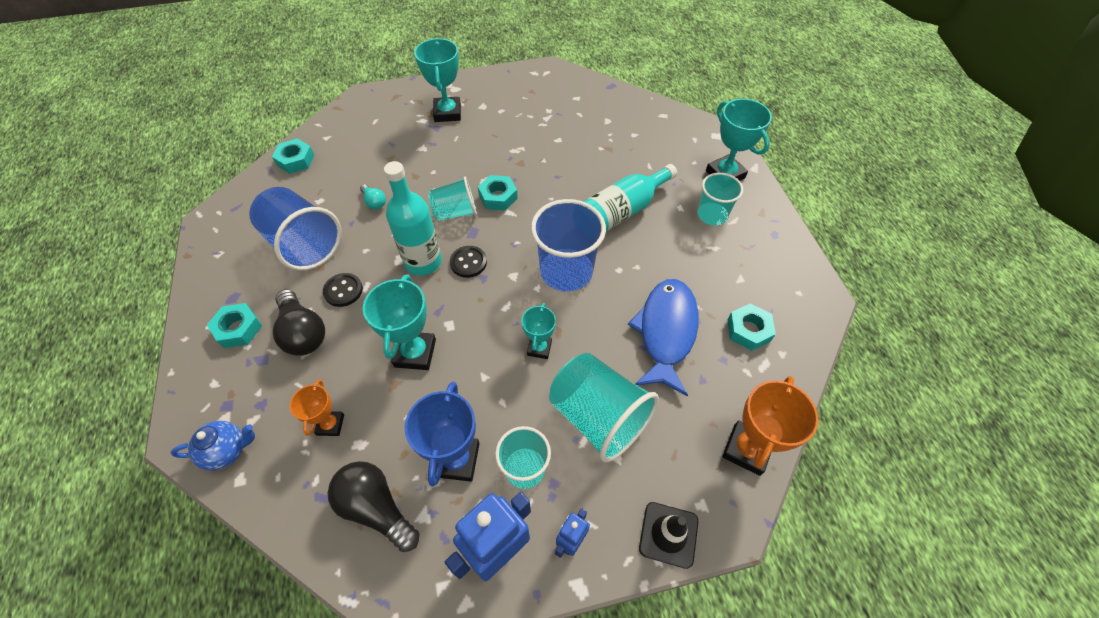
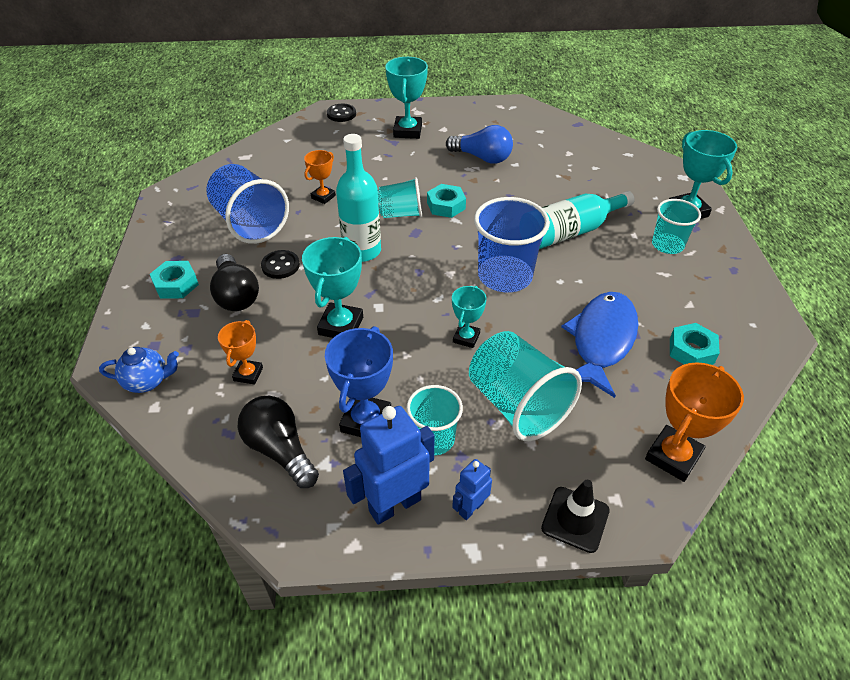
camera: 10 degrees right, 10 degrees down
turquoise nut [272,138,314,174] -> none
turquoise light bulb [360,184,386,209] -> orange trophy [304,150,336,204]
black button [450,246,487,278] -> black button moved to [327,104,356,122]
none -> blue light bulb [446,125,513,164]

